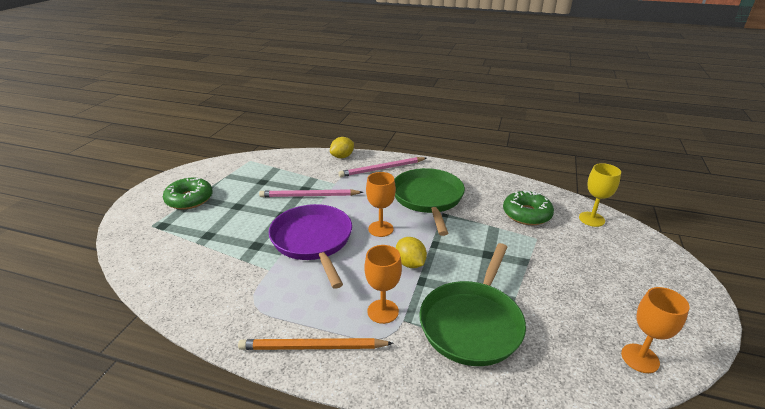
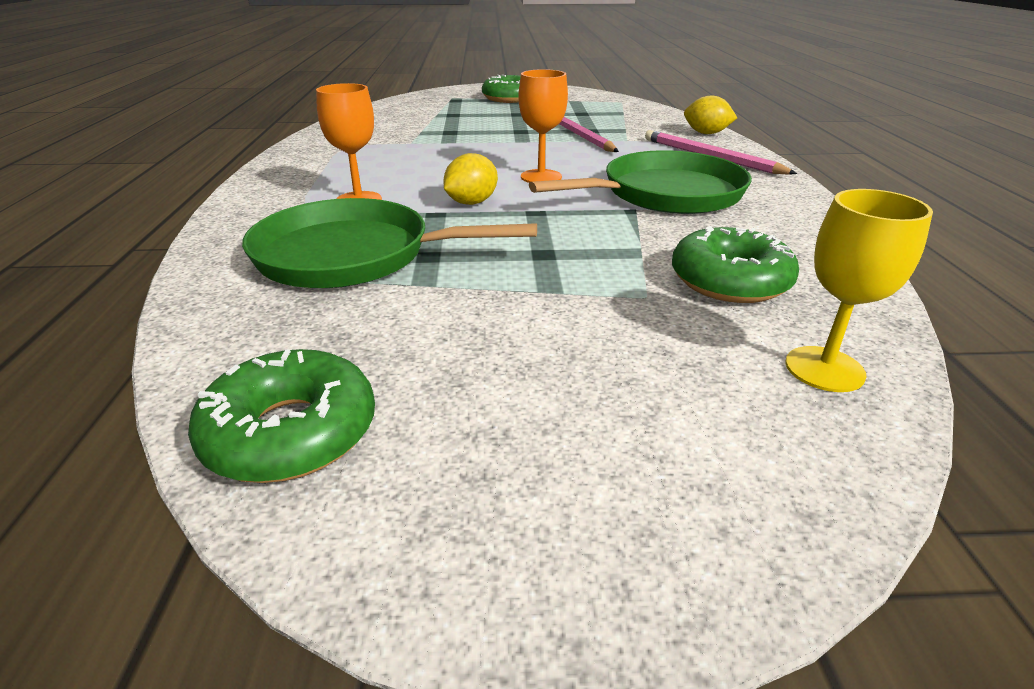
camera: 70 degrees right, 0 degrees up
orange pencil [238,338,394,350] -> none
purple pan [269,204,352,289] -> none
orange goblet [621,287,689,373] -> green donut [188,349,375,483]

